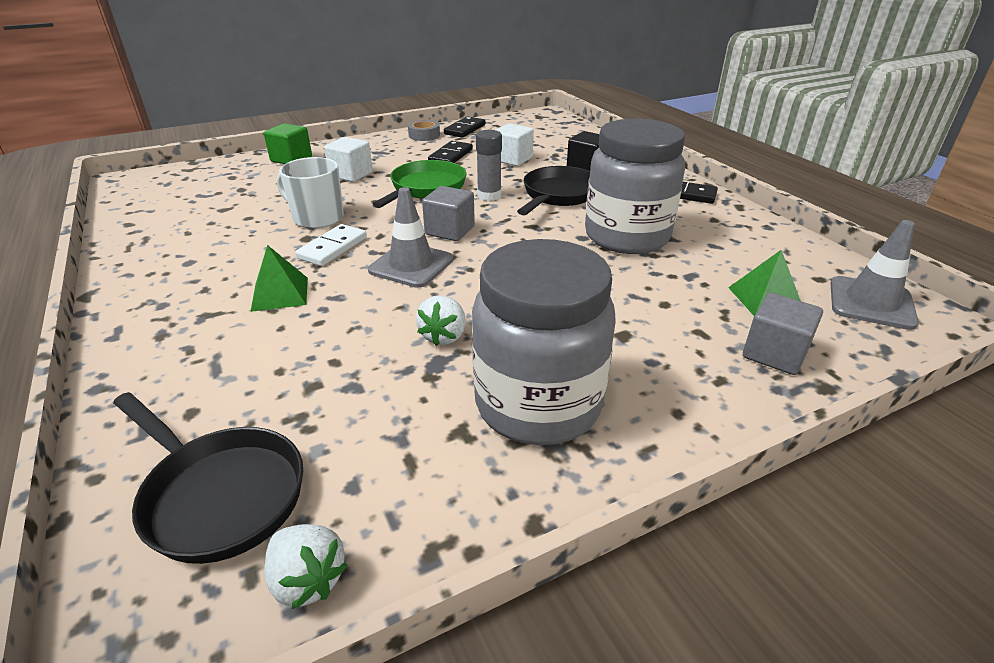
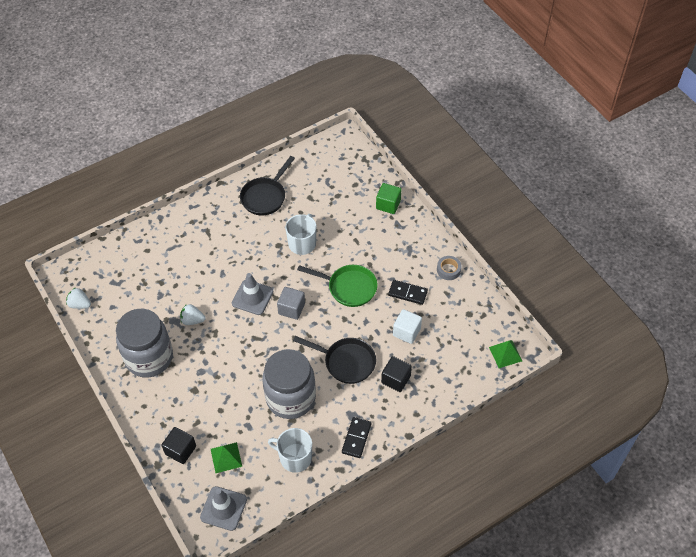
camera: 85 degrees right, 20 degrees up
black pan [113,392,303,564] -> black pan moved to [240,156,295,216]
green pyramid [250,245,308,312] -> green pyramid moved to [489,340,522,368]
white strawberry [264,524,348,609] -> white strawberry turned 75 degrees clockwise [66,287,91,309]
white domino [295,224,367,266] -> none
white cube [324,137,373,182] -> none
black domino [444,116,485,138] -> none
grey glue stick [476,130,502,201] -> none
grey cube [743,293,823,375] -> black cube [161,427,196,464]
none -> white mug [268,428,312,473]

